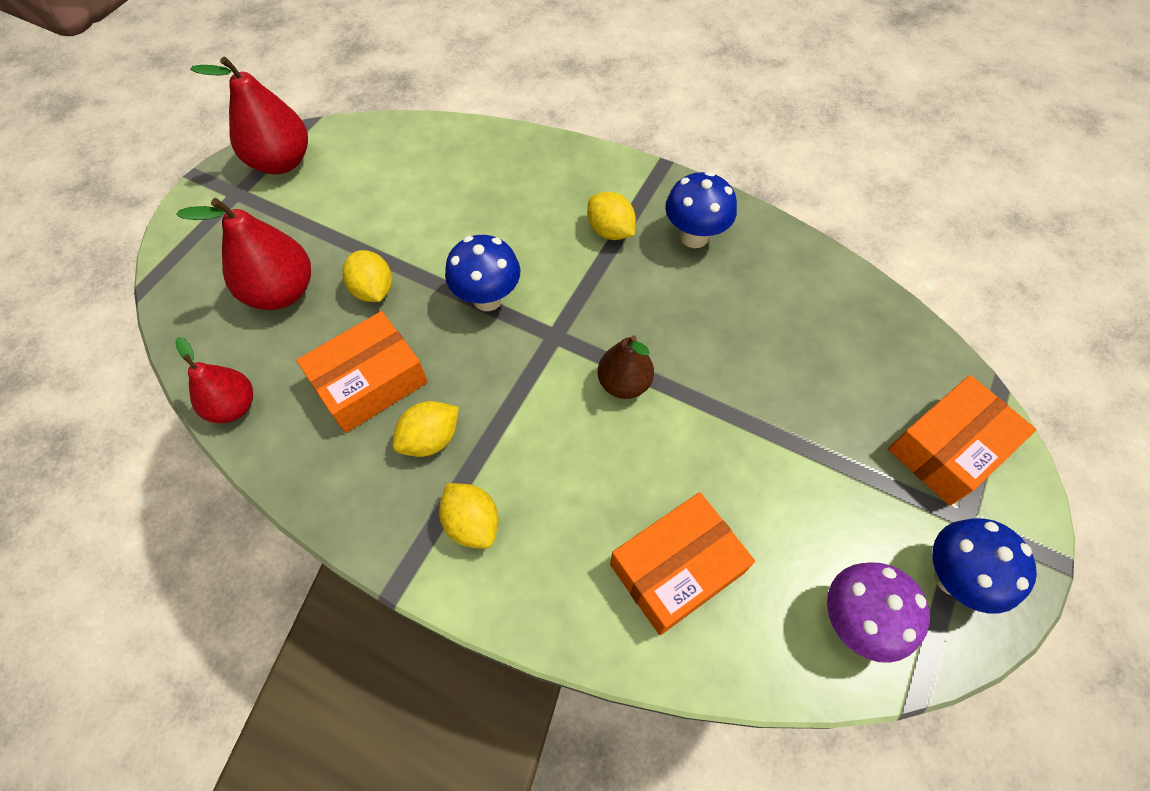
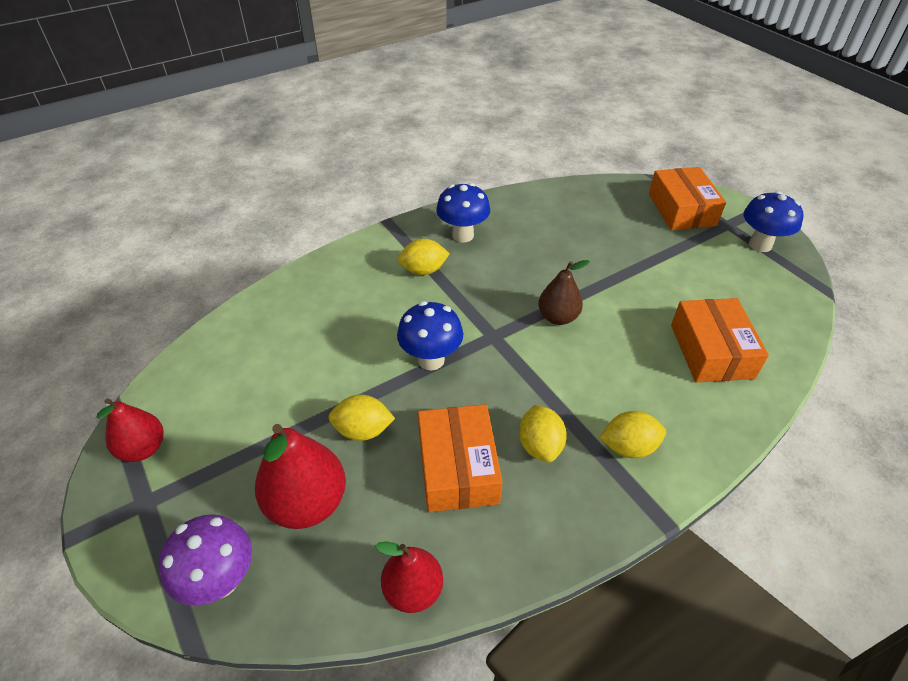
camera: 60 degrees left, 15 degrees down
red pear [190,56,308,174] -> red pear [97,398,163,462], size x0.65
purple mushroom [827,562,930,663] -> purple mushroom moved to [159,514,252,606]

